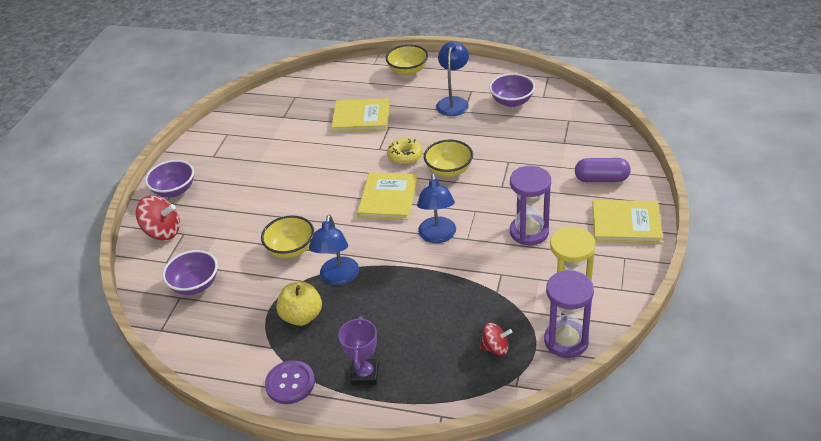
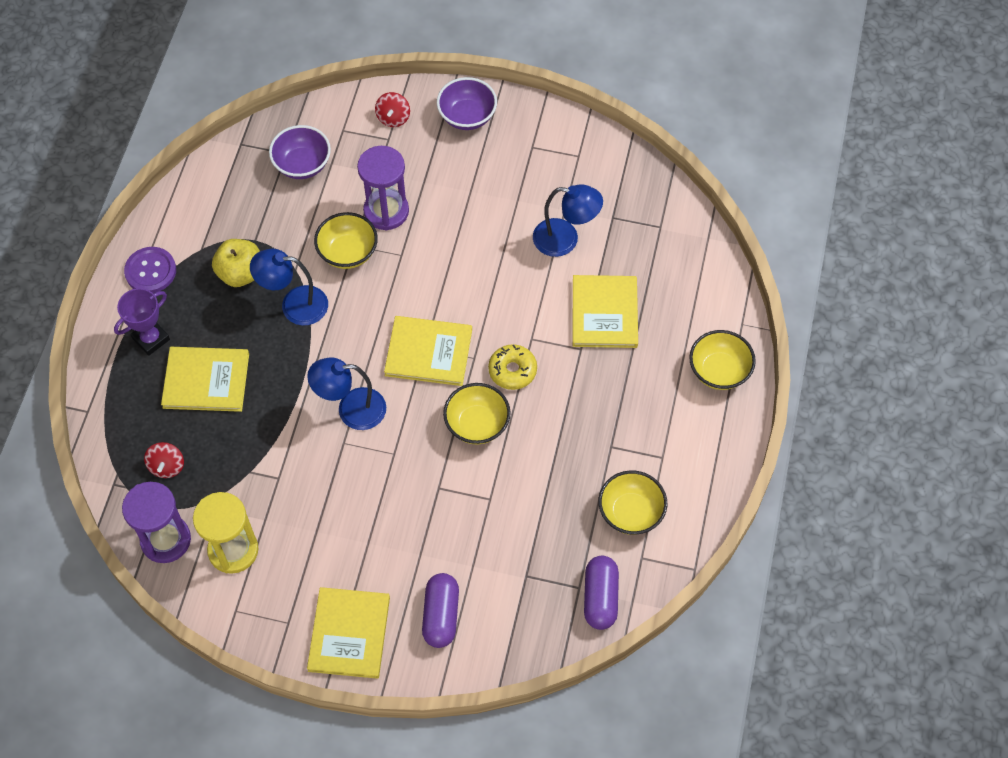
camera: 85 degrees right, 20 degrees up
red spinning top [136,195,180,240] -> red spinning top [375,92,410,127], size x0.62
purple trophy [338,316,379,385] -> purple trophy turned 45 degrees counterclockwise [114,288,170,356]
blue lamp [436,41,469,116] -> blue lamp moved to [533,184,603,257]
purple bowl [489,73,535,107] -> yellow bowl [598,470,667,535]
purple hourglass [510,166,551,245] -> purple hourglass moved to [357,146,409,231]
none -> yellow book [161,347,249,412]
none -> purple capsule [584,556,619,630]

